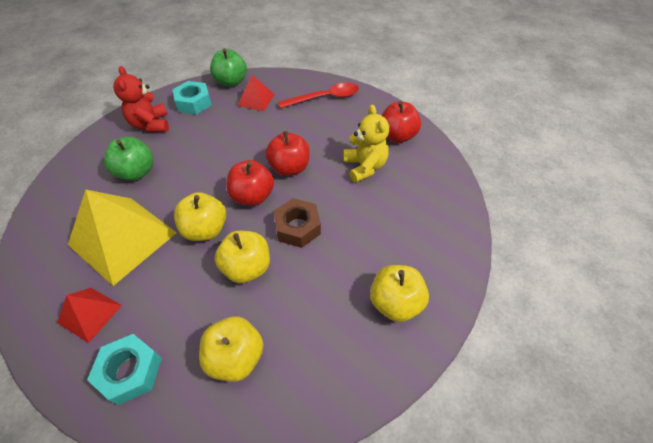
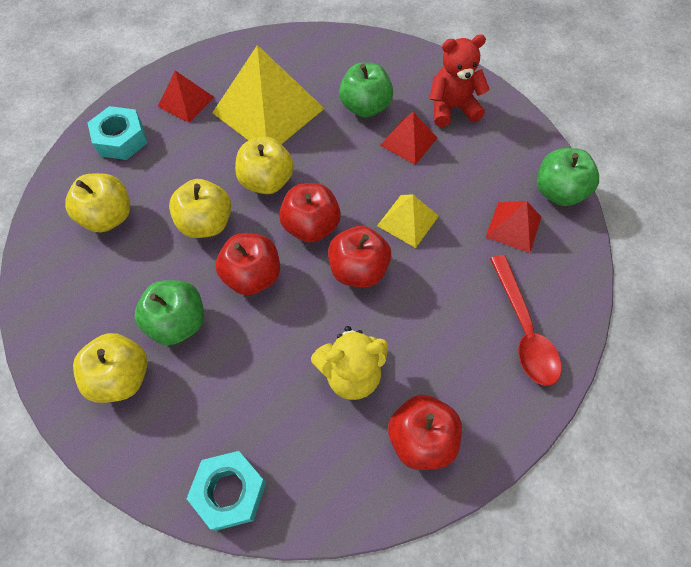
camera: 95 degrees right, 10 degrees up
turquoise nut [172,81,212,115] -> turquoise nut moved to [186,451,267,531]
brown nut [274,198,321,248] -> red apple [215,233,280,295]
none -> green apple [135,280,204,345]
none -> yellow pyramid [377,194,439,248]
none -> red pyramid [380,112,437,165]

